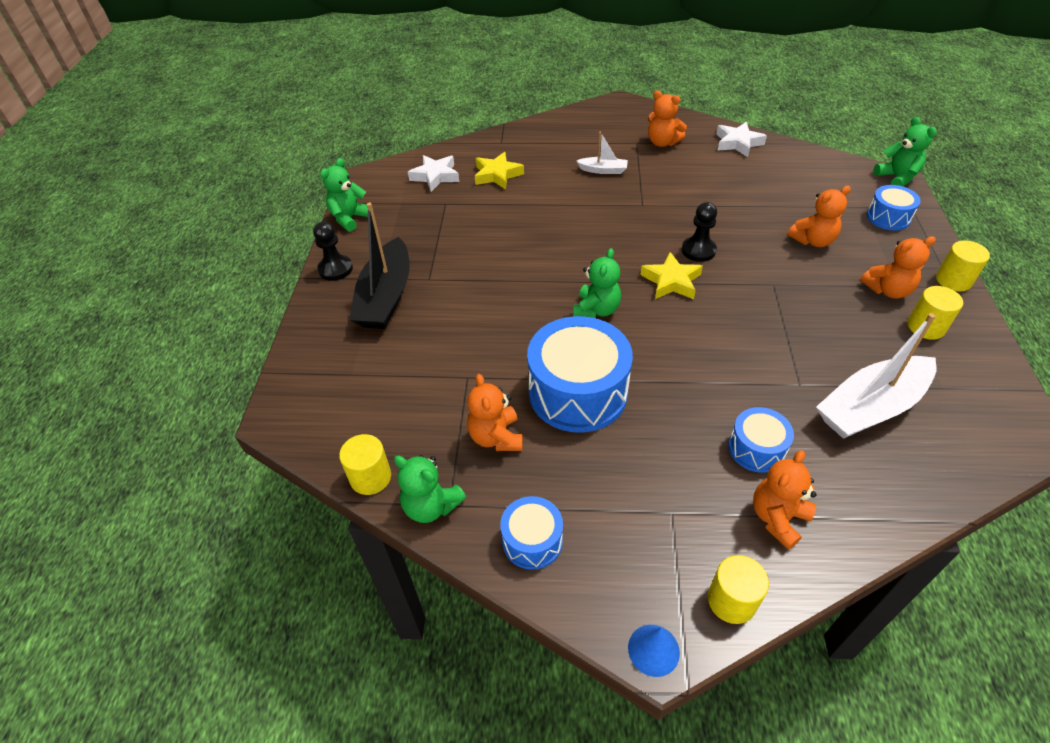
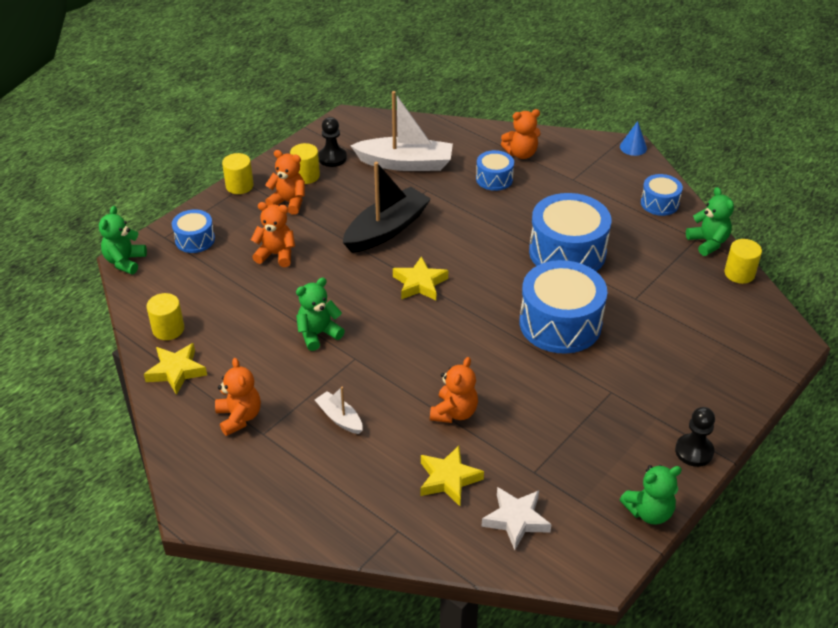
camera: 145 degrees left, 5 degrees down
black boat [349,203,410,329] -> black boat moved to [343,162,431,253]
orange teddy bear [467,374,523,451] -> orange teddy bear moved to [430,357,478,423]
green teddy bear [573,248,621,318] -> green teddy bear moved to [296,278,345,351]
black pawn [682,202,717,262] -> black pawn moved to [318,117,347,167]
yellow cylinder [708,555,769,624] -> yellow cylinder moved to [147,293,184,340]
white star [716,122,767,157] -> yellow star [144,343,207,395]
none -> blue drum [520,260,607,354]

